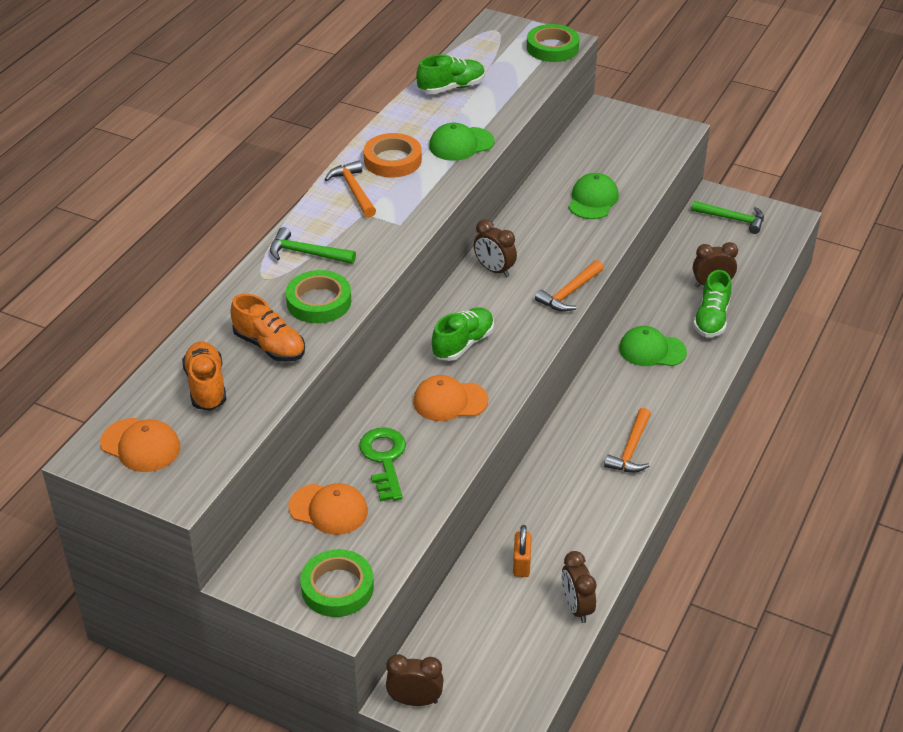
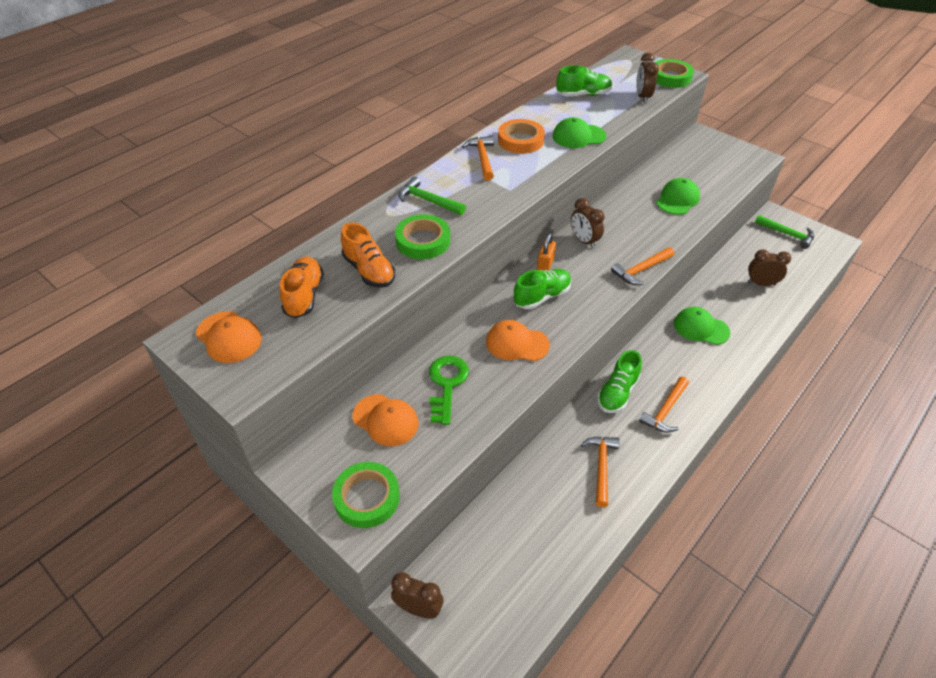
camera: 15 degrees right, 5 degrees up
orange padlock [513,525,532,577] -> orange padlock moved to [537,233,556,271]
brown clock [562,551,597,623] -> brown clock moved to [636,53,659,103]
green shoe [693,270,731,337] -> green shoe moved to [597,350,642,413]
none -> orange hammer [581,437,620,507]

